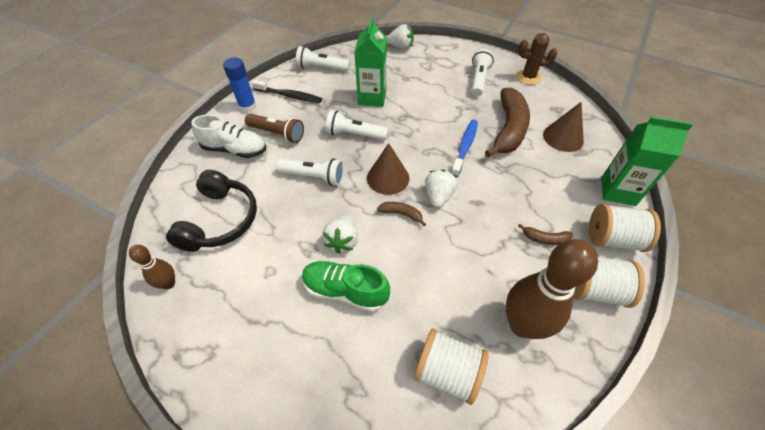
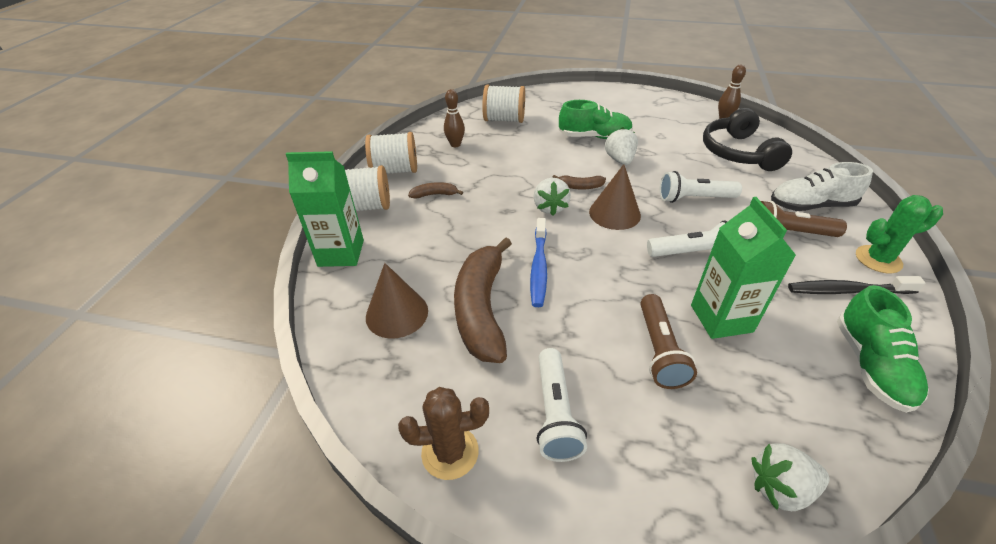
camera: 165 degrees right, 10 degrees down
blue glue stick [223,57,257,112] -> green cactus [856,195,943,273]
white flashlight [296,46,350,71] -> green shoe [837,285,929,413]
brown bowling pin [506,239,598,339] -> brown bowling pin [444,89,465,147], size x0.49
none -> brown flashlight [640,294,697,389]

